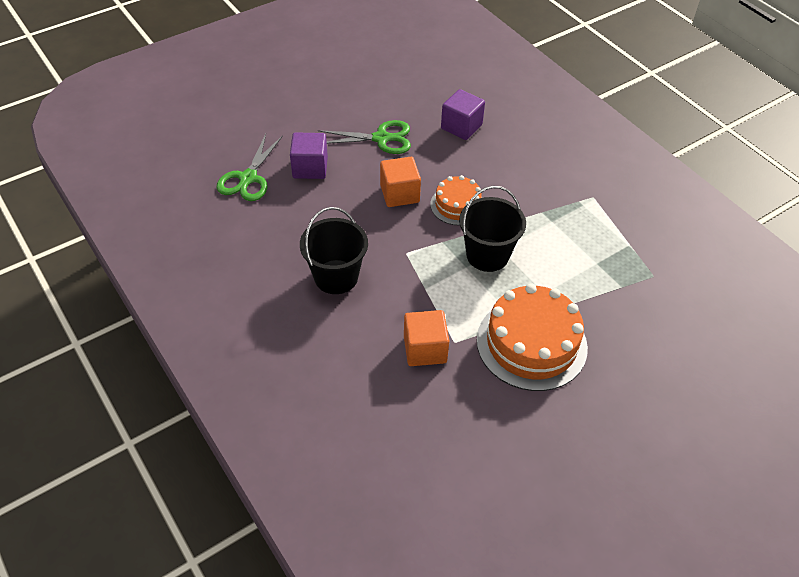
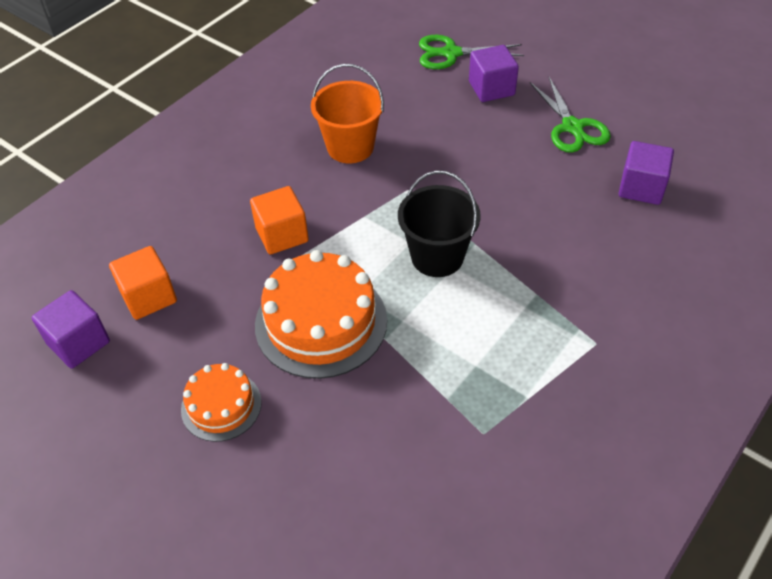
camera: 75 degrees right, 0 degrees up
black bucket [300,207,368,294] -> orange bucket [311,64,384,163]
orange cube [380,157,421,207] -> orange cube moved to [109,246,177,320]
orange cake [430,175,482,226] -> orange cake moved to [181,363,262,442]
none -> purple cube [32,290,110,369]

